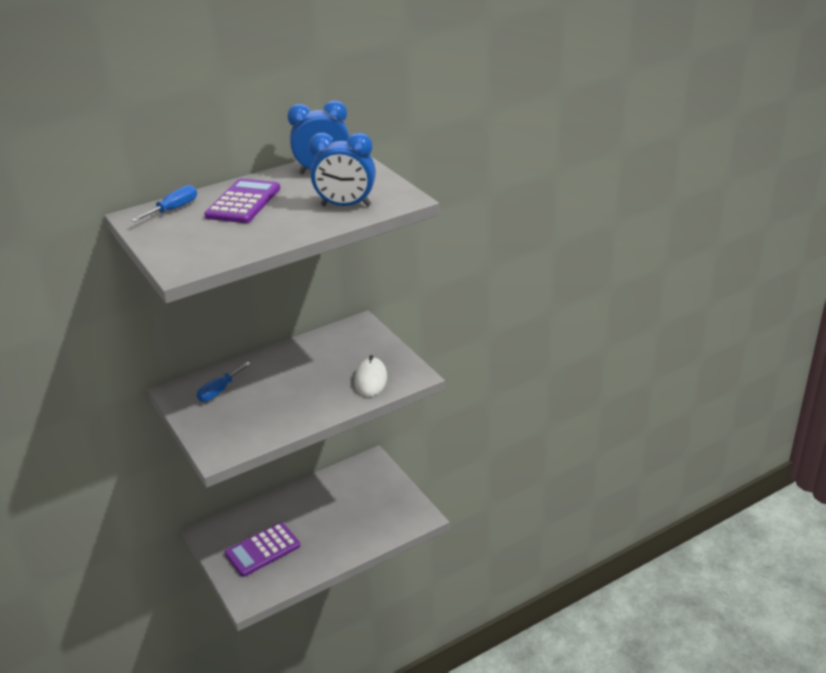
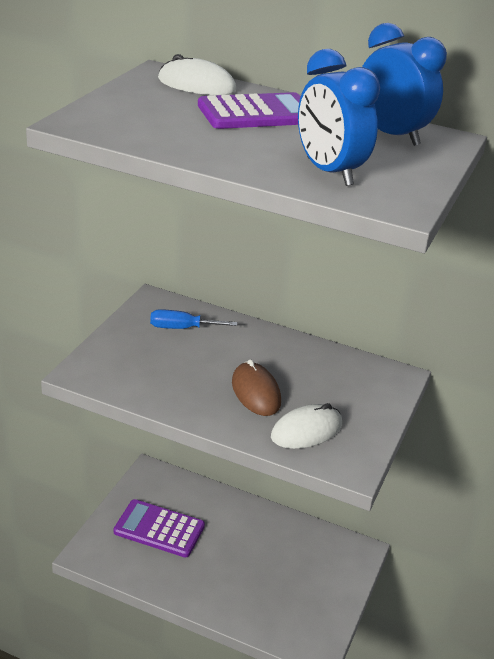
camera: 50 degrees right, 0 degrees up
blue screwdriver [131,185,197,222] -> white mouse [158,54,236,95]
none -> brown mouse [232,359,281,416]

